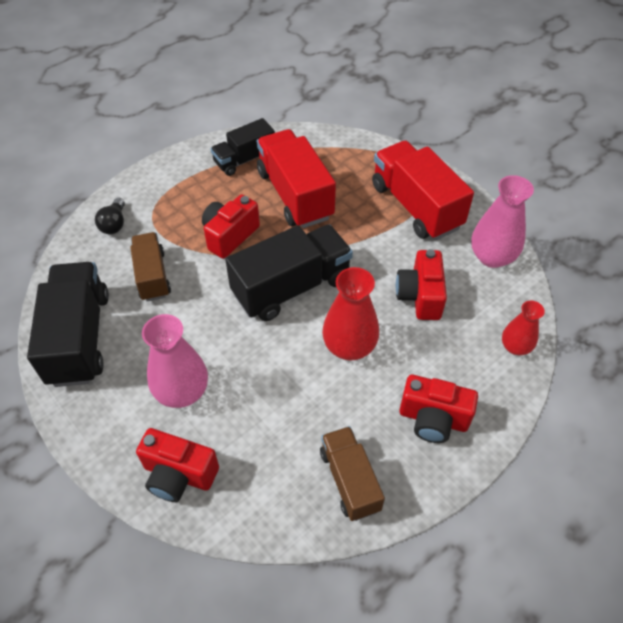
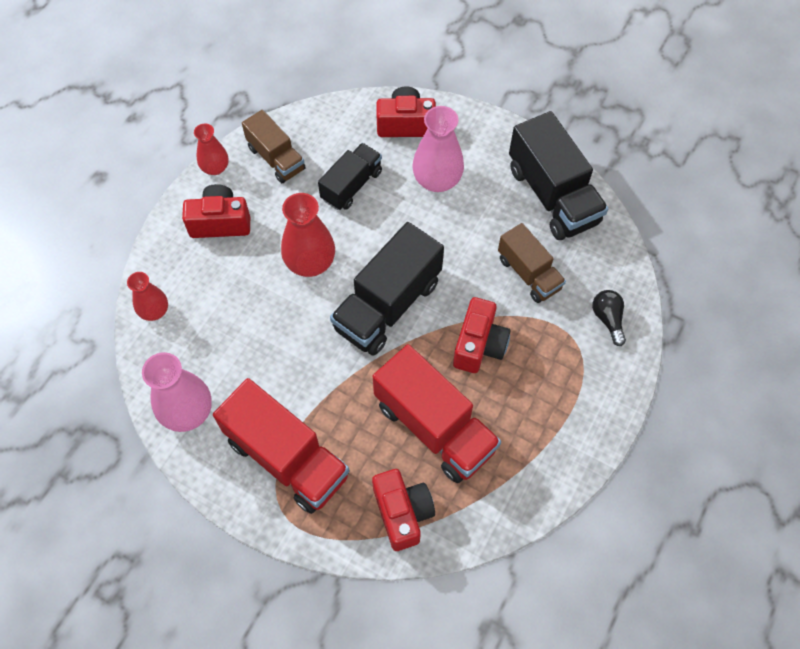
camera: 160 degrees right, 10 degrees up
black truck [211,118,275,176] -> black truck moved to [318,143,382,210]
red camera [396,249,447,320] -> red camera moved to [372,469,435,551]
none -> red vase [194,123,228,175]

